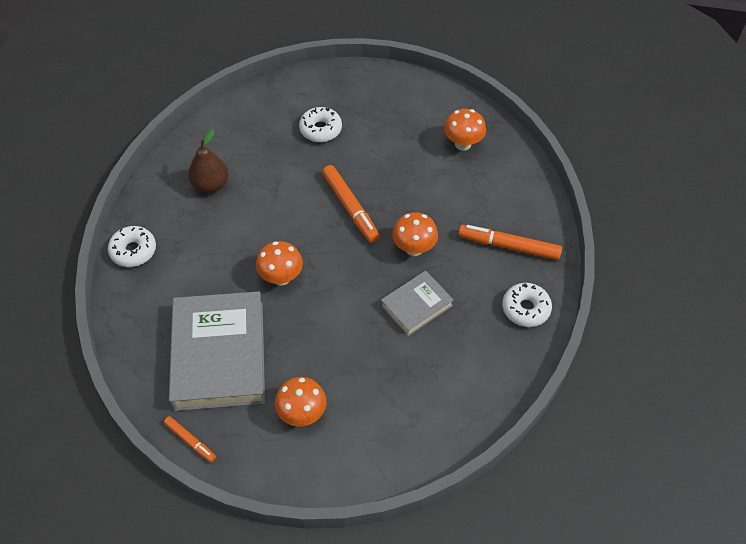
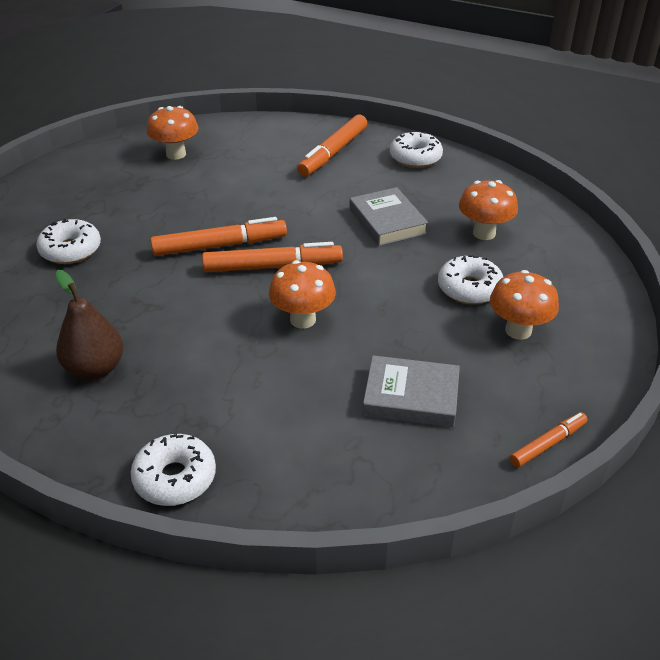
camera: 75 degrees left, 15 degrees down
grey book [169,291,265,411] -> grey book [363,355,460,427], size x0.52
orange mushroom [392,212,438,256] -> orange mushroom moved to [459,180,518,240]
none -> orange marker [202,242,343,272]
none -> white donut [438,255,503,305]

